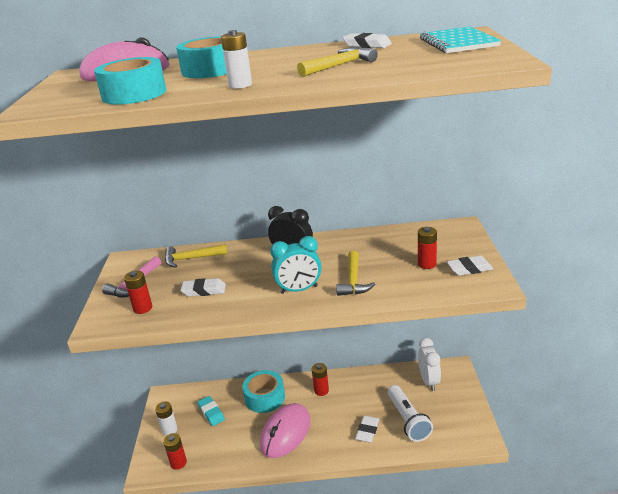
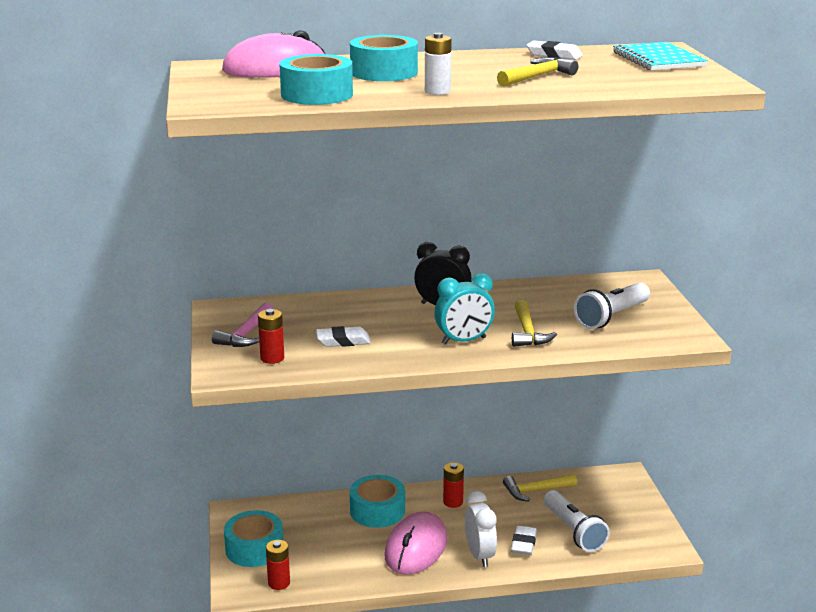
camera: 10 degrees left, 5 degrees down
white battery [155,401,177,436] -> turquoise tape [224,510,283,567]
yellow hammer [165,244,227,268] -> yellow hammer moved to [503,474,577,502]
turquoise eraser [197,396,225,426] -> none
red battery [418,227,437,269] -> white flashlight [574,282,650,329]
white clock [418,338,441,391] -> white clock moved to [465,491,497,567]
white eraser [447,256,493,276] -> none

